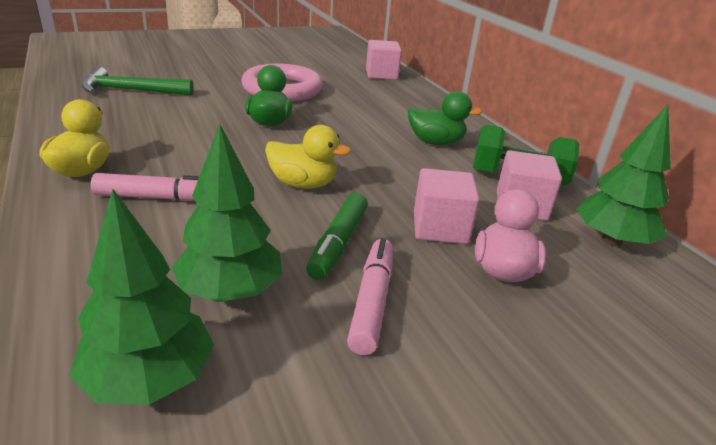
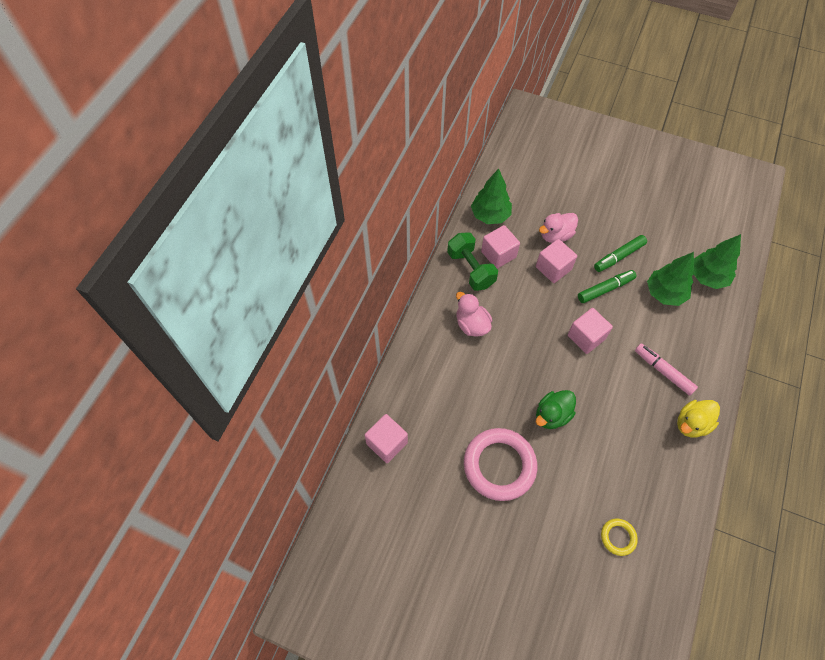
camera: 130 degrees left, 30 degrees up
green hammer [81,67,193,95] -> yellow ring [601,519,638,556]
yellow duck [265,125,351,189] -> pink cube [567,308,613,354]
pink marker [347,238,393,355] -> green marker [594,235,647,272]
green duck [408,91,482,145] -> pink duck [456,292,492,337]

